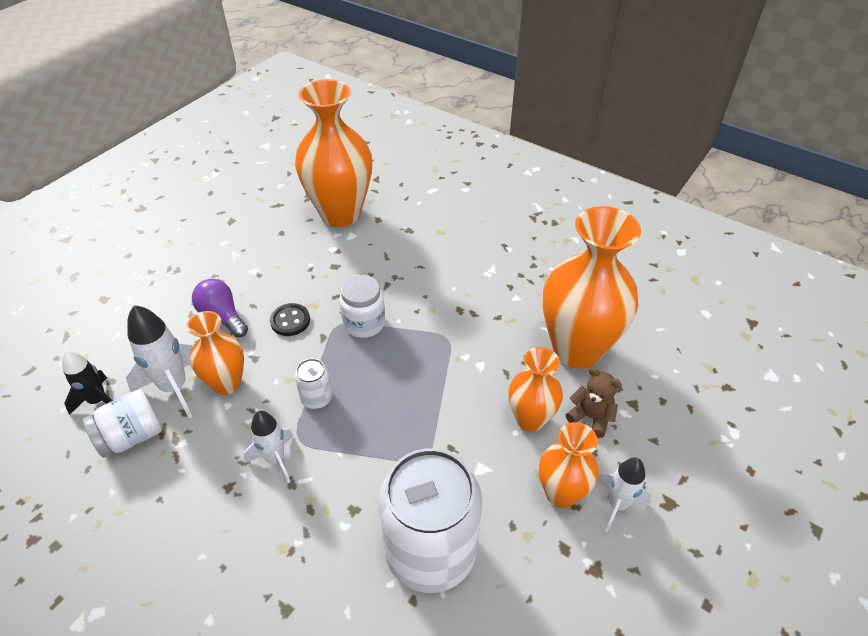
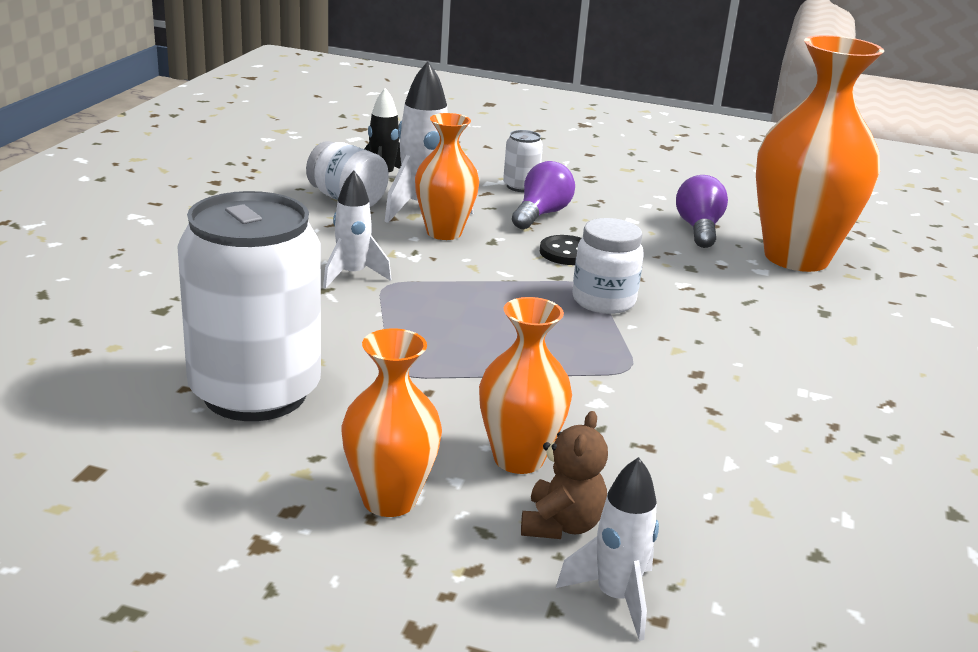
camera: 70 degrees right, 20 degrees down
white can [295,358,332,409] -> white can moved to [503,130,543,192]
orange vase [543,206,641,369] -> none
white rocket [597,457,651,532] -> white rocket moved to [556,457,659,641]
none -> purple light bulb [676,175,728,248]

